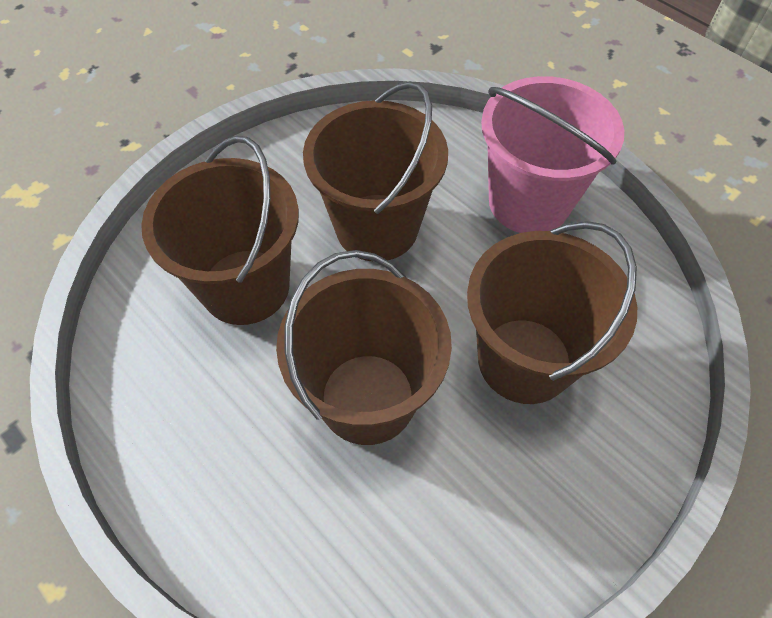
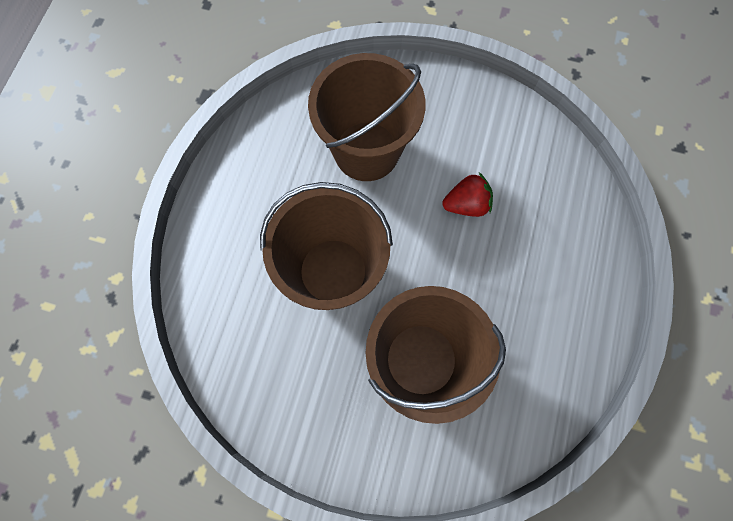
camera: 60 degrees right, 15 degrees up
brown bucket [303,81,448,261] -> red strawberry [442,172,493,217]
pink bucket [481,76,624,233] -> none

